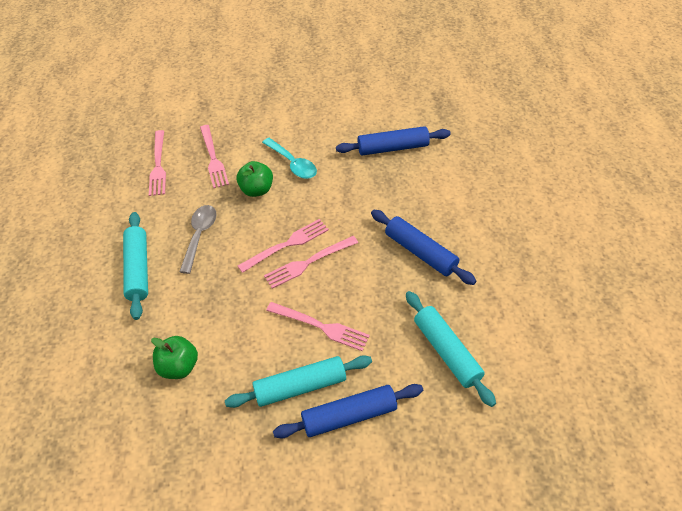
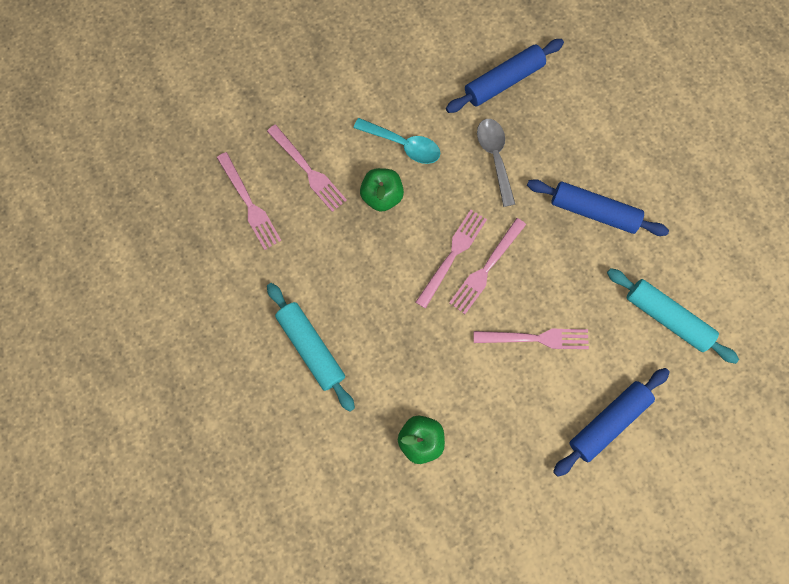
camera: 25 degrees left, 25 degrees up
grey spoon [179,205,217,274] -> grey spoon moved to [477,119,515,207]
turquoise rolling pin [225,355,372,408] -> none

